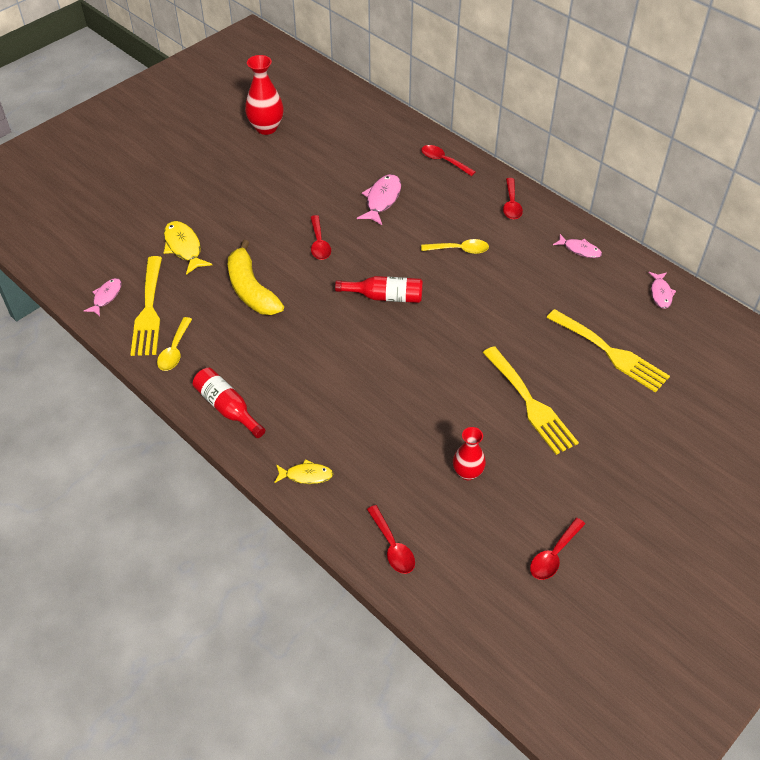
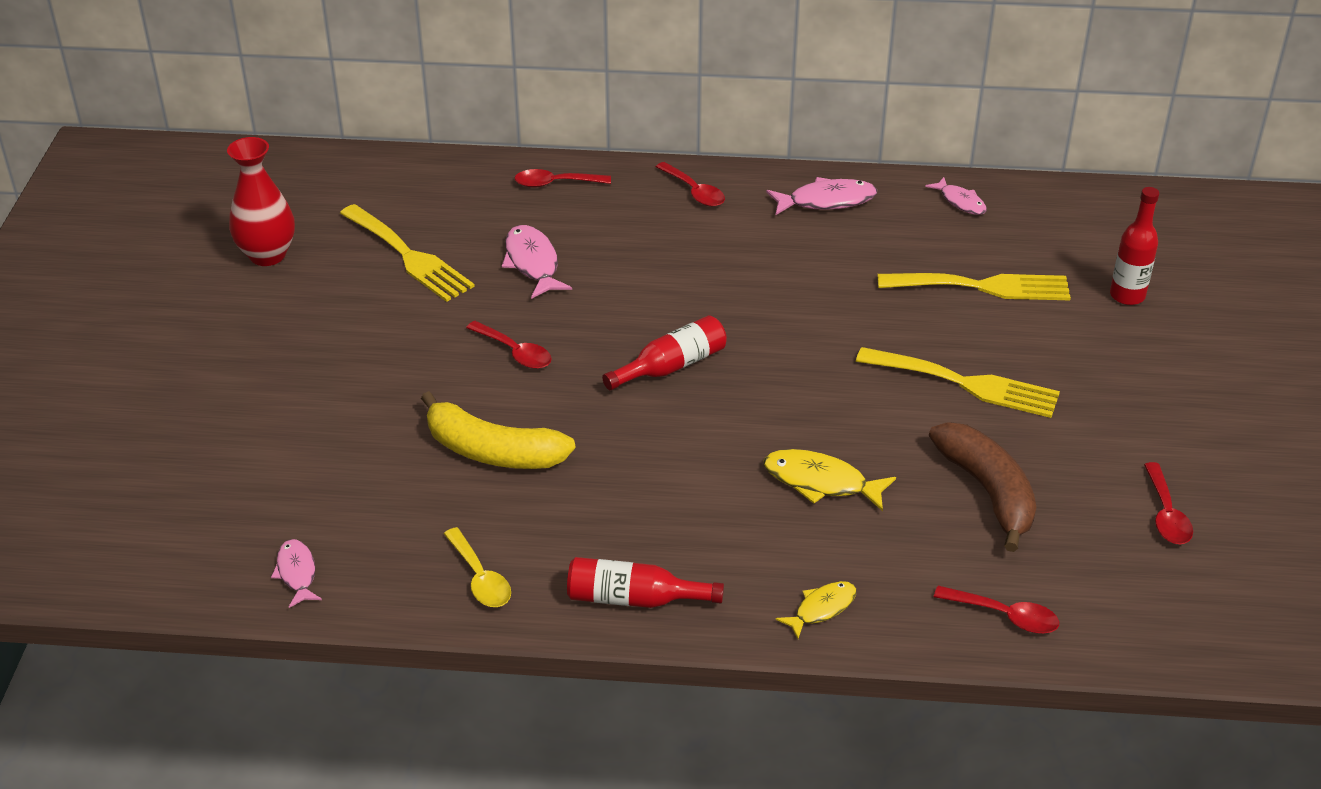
camera: 40 degrees left, 10 degrees down
yellow fork [130,256,162,356] -> yellow fork moved to [340,204,475,302]
yellow fish [164,221,212,275] -> yellow fish moved to [763,449,896,511]
yellow spoon [421,239,489,254] -> none
red vase [453,427,486,480] -> brown banana [929,422,1036,552]
pink fish [553,234,602,258] -> pink fish [766,177,877,215], size x1.56
none -> red bottle [1110,187,1159,305]

